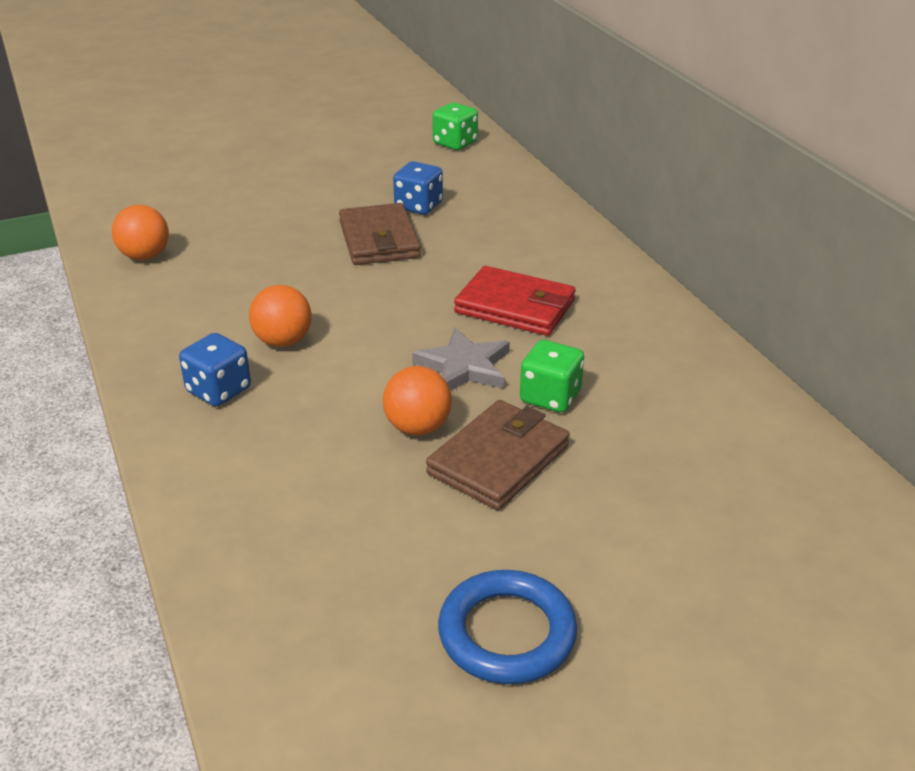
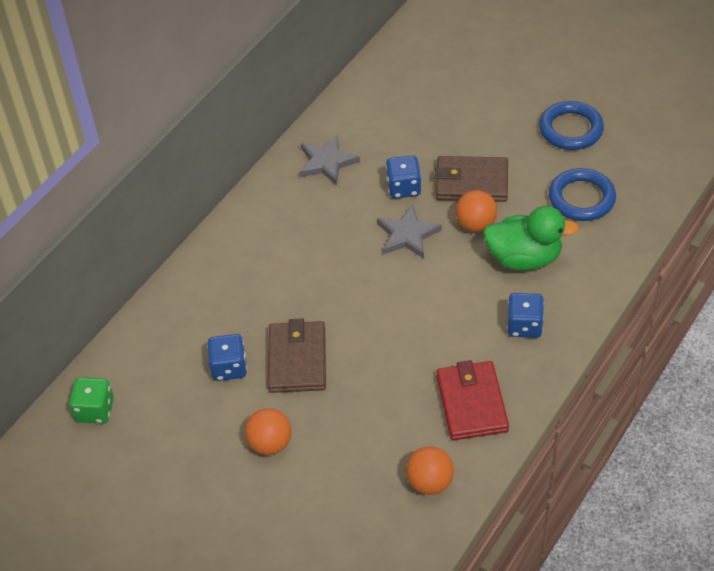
camera: 120 degrees left, 15 degrees up
orange ball [249,285,312,347] -> orange ball moved to [245,408,291,455]
brown wallet [339,203,421,265] -> brown wallet turned 45 degrees counterclockwise [268,319,326,393]
red wallet [454,266,576,336] -> red wallet moved to [436,360,509,440]
green dice [520,340,584,413] -> blue dice [386,155,421,199]
none -> grey star [299,134,360,186]
none -> green duck [483,206,579,270]
none -> blue ring [549,168,616,221]

